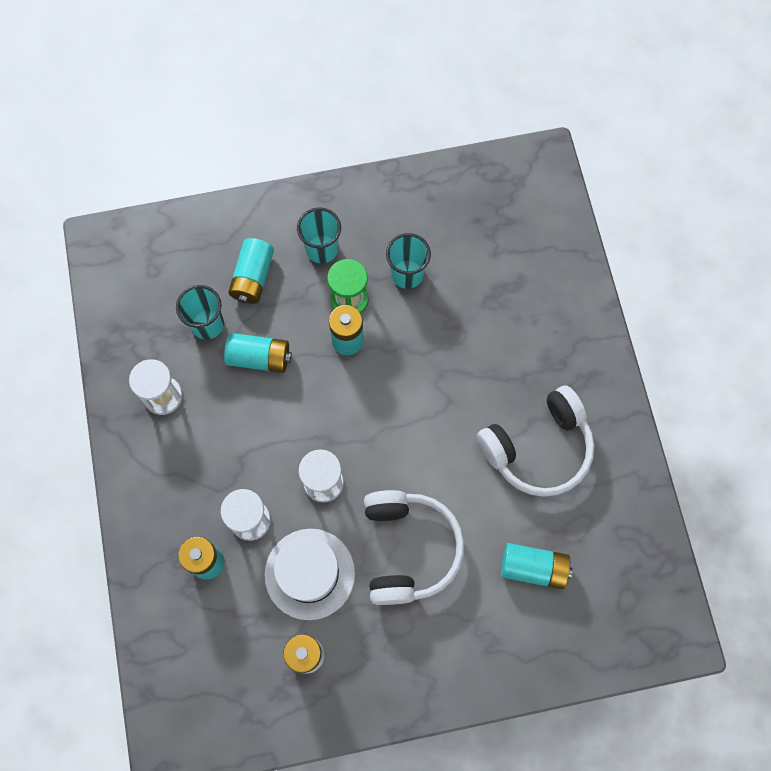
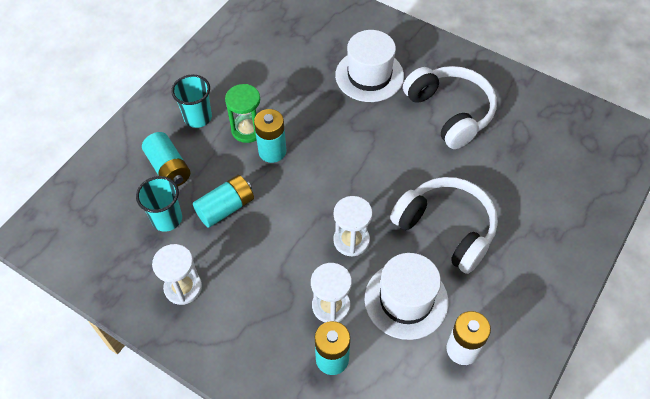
camera: 45 degrees left, 15 degrees down
turquoise cup [386,233,431,289] -> none
white headphones [477,385,595,497] -> white headphones turned 45 degrees counterclockwise [403,66,497,149]
turquoise battery [501,543,573,589] -> none
none -> white hat [335,30,404,102]

